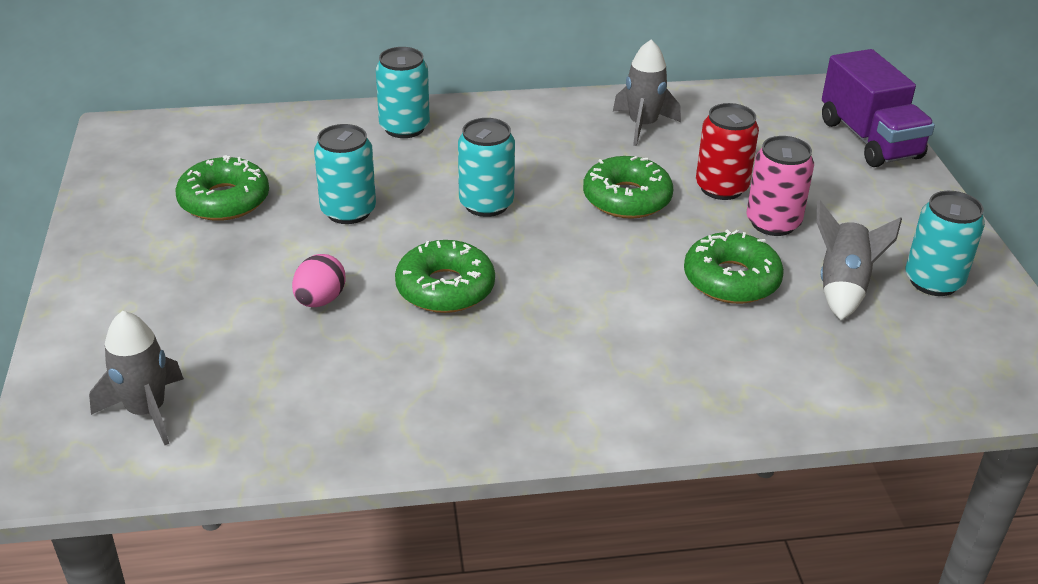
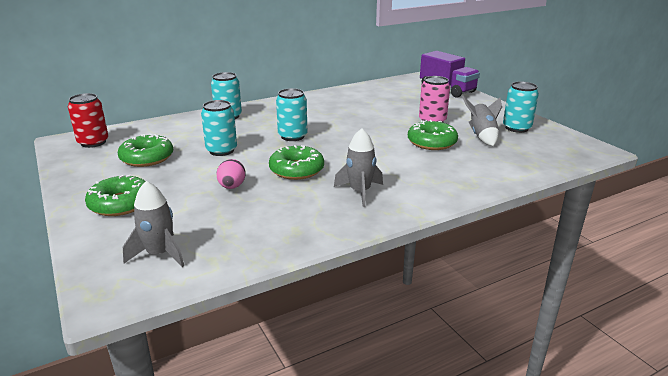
camera: 20 degrees left, 10 degrees down
green donut [583,156,673,219] -> green donut moved to [85,175,145,216]
grey rocket [613,39,681,146] -> grey rocket moved to [334,128,383,207]
red can [696,103,759,200] -> red can moved to [68,93,109,148]

